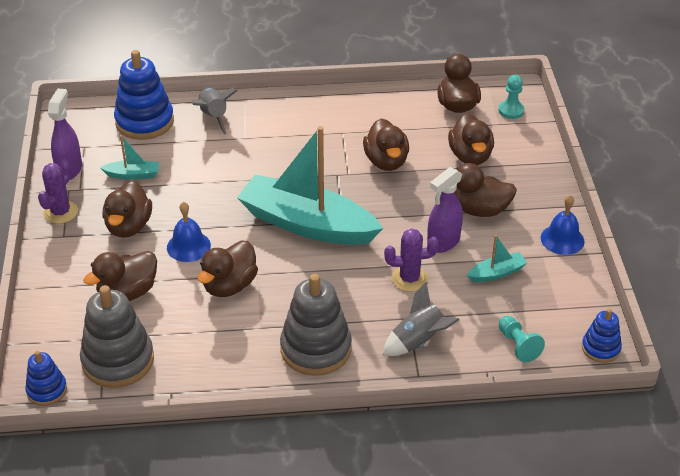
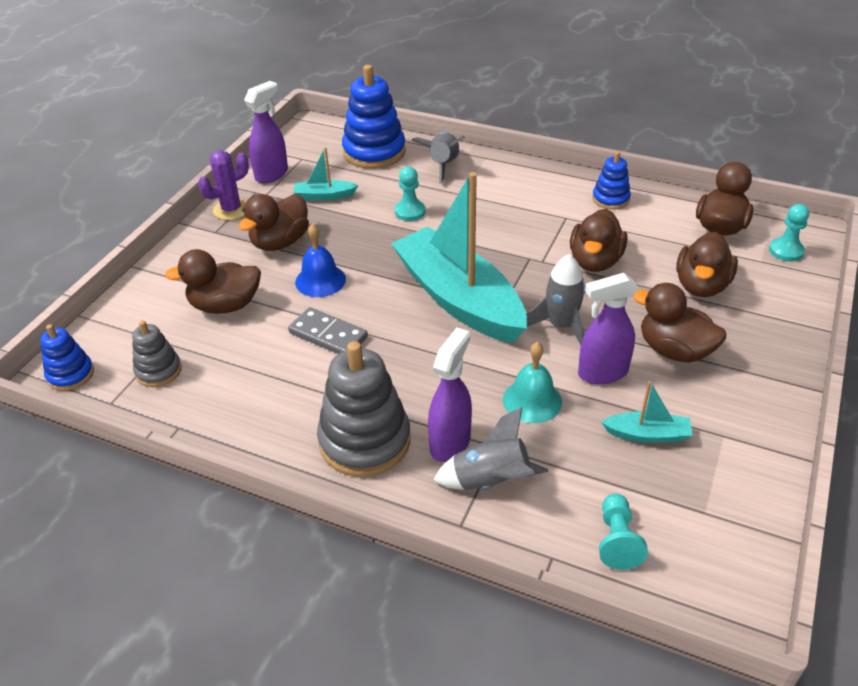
camera: 30 degrees right, 0 degrees up
grey stacking toy [80,285,154,388] -> grey stacking toy [132,320,182,387], size x0.54
turquoise boat [100,135,160,180] -> turquoise boat turned 150 degrees clockwise [293,147,358,201]
brown duck [198,241,258,297] -> grey domino [288,307,368,354]
purple cactus [384,228,439,292] -> turquoise bell [503,342,562,423]
blue bell [541,195,584,255] -> none
blue stacking toy [582,309,622,363] -> blue stacking toy moved to [592,151,631,210]
none -> turquoise pawn [395,167,425,221]
none -> purple spray bottle [428,327,472,462]
none -> grey rocket [527,254,585,345]

